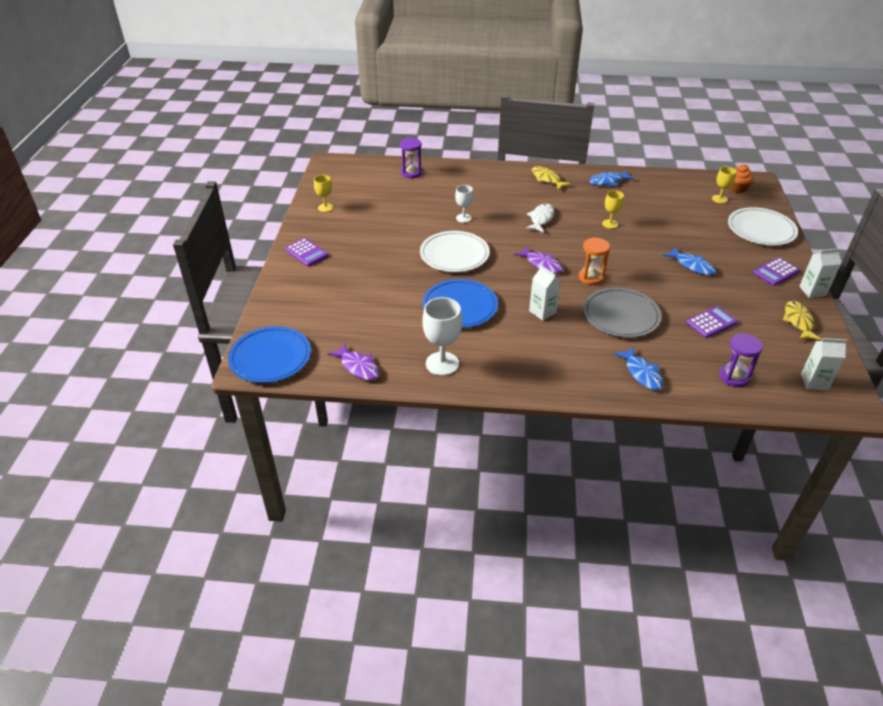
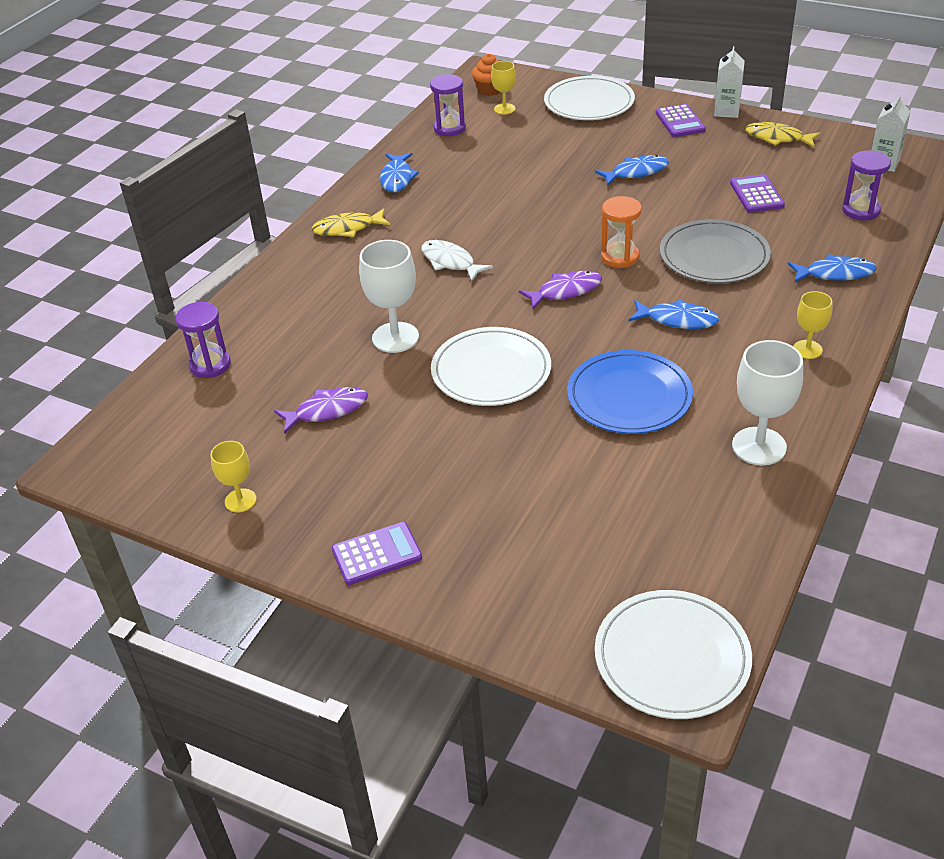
camera: 65 degrees left, 0 degrees up
blue plate [228,326,311,383] -> white plate [595,590,752,719]
purple fish [328,343,380,380] -> purple fish moved to [274,387,368,434]
white goblet [455,185,473,223] -> white goblet [359,240,419,353], size x1.71
white carton [529,265,561,321] -> blue fish [629,299,719,329]
yellow goblet [602,190,624,229] -> yellow goblet moved to [793,291,832,359]
none -> purple hourglass [430,74,466,136]

